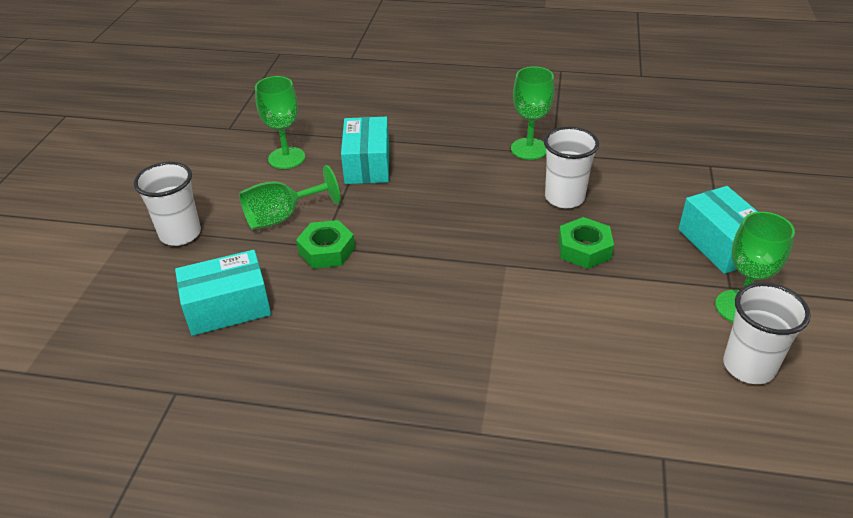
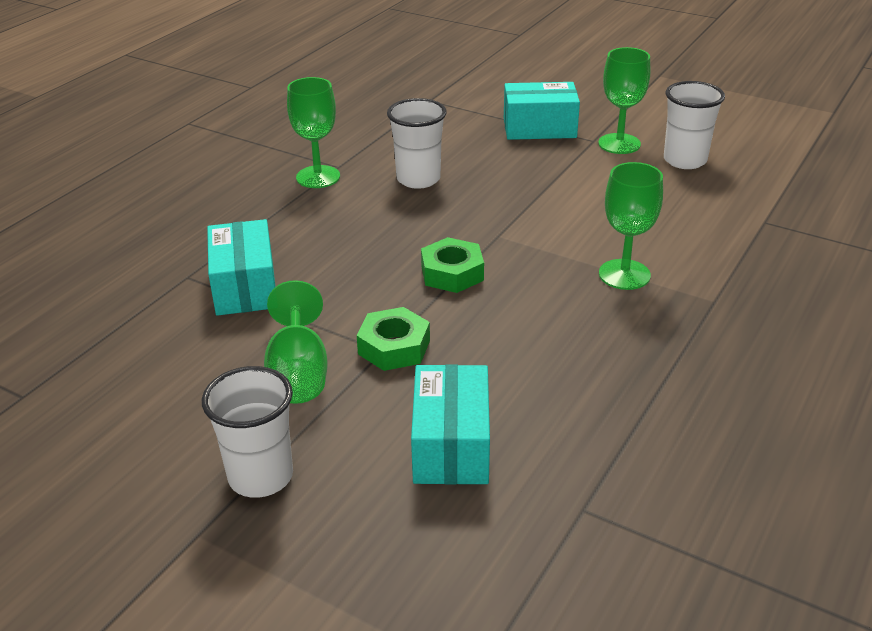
camera: 70 degrees left, 5 degrees down
green goblet [255,76,305,169] -> green goblet moved to [599,162,663,290]
turquoise box [341,117,389,184] -> turquoise box turned 60 degrees clockwise [207,219,276,316]
green nut [558,217,614,269] -> green nut moved to [421,237,484,293]

